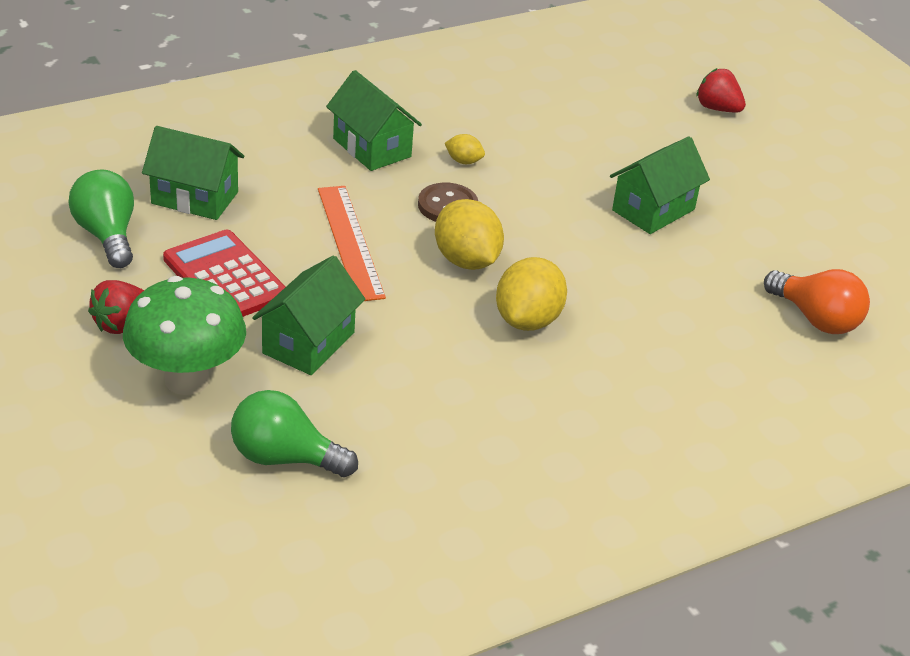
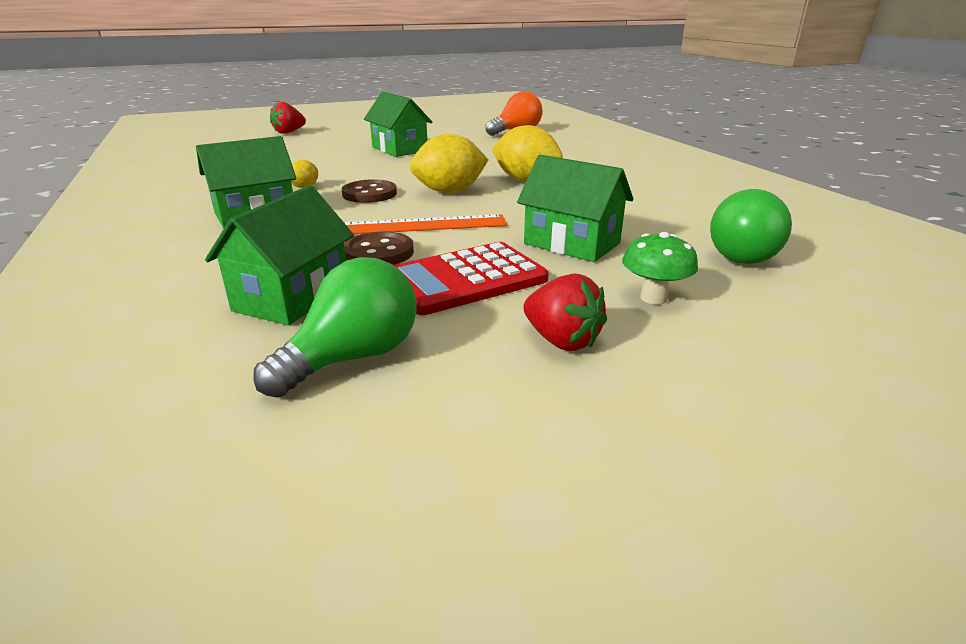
camera: 80 degrees left, 10 degrees down
green light bulb [68,169,134,268] -> green light bulb turned 150 degrees clockwise [253,257,417,398]
green mushroom [123,276,246,395] -> green mushroom [622,232,698,305], size x0.52
none -> brown button [344,232,414,265]

